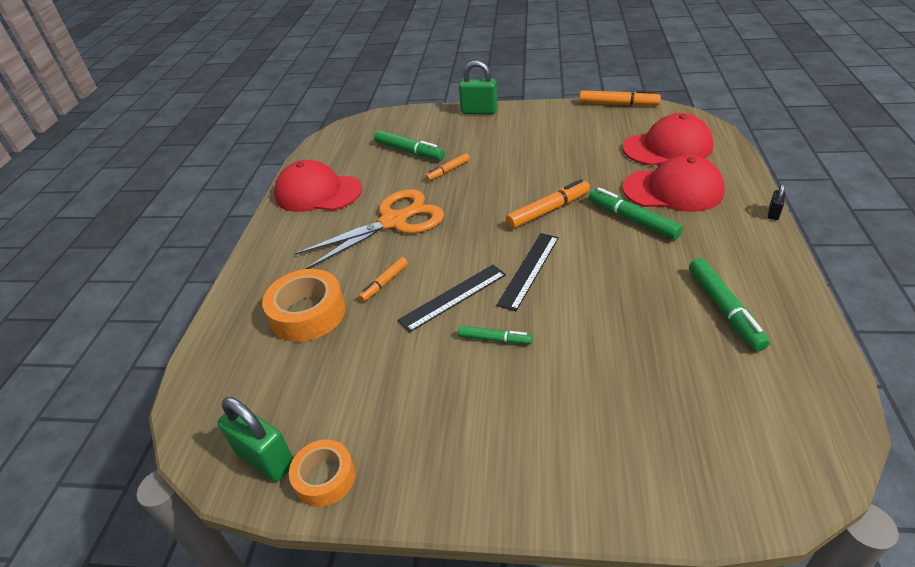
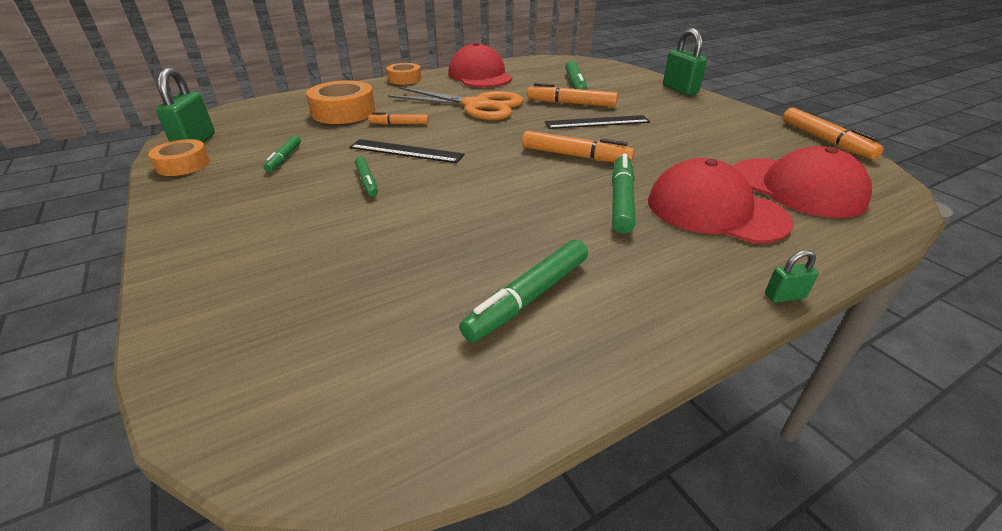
camera: 50 degrees right, 5 degrees down
orange marker [425,153,470,181] -> orange marker [527,83,618,107], size x1.65
black ruler [496,233,559,311] -> black ruler moved to [545,115,650,129]
red cap [622,155,725,212] -> red cap turned 150 degrees clockwise [648,158,793,243]
black padlock [768,183,785,220] -> green padlock [765,250,819,303]
none -> green marker [264,135,301,172]
none -> orange tape [387,63,421,85]

